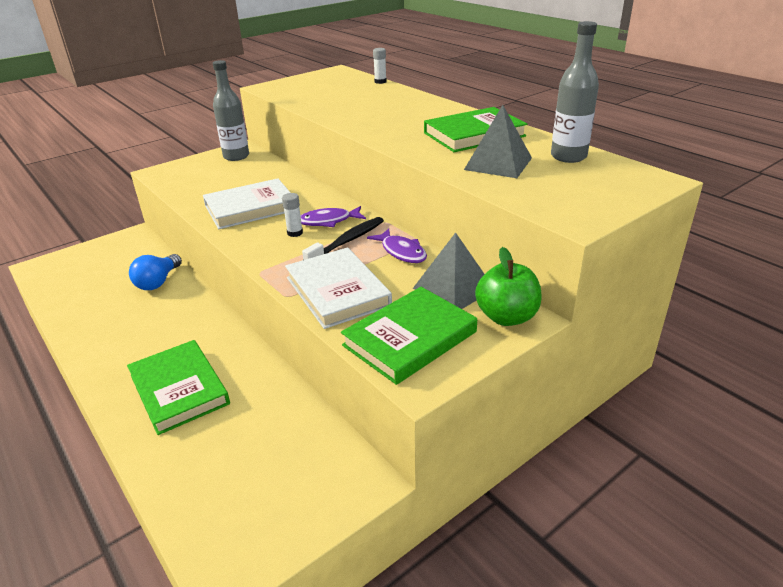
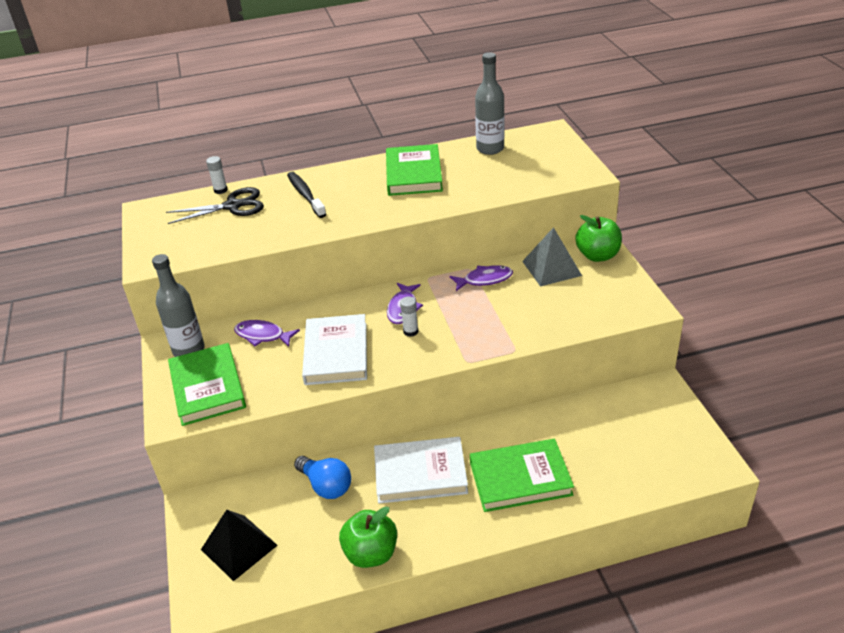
camera: 65 degrees left, 5 degrees up
white book [285,247,392,329] -> white book moved to [374,437,468,504]
black toothbrush [302,217,384,260] -> black toothbrush moved to [287,172,326,218]
green book [341,287,477,385] -> green book moved to [168,343,246,426]
grey pyramid [464,105,532,178] -> none
none -> black scissors [166,187,264,224]
none -> black pyramid [201,510,278,581]
none -> purple fish [234,320,300,347]
none -> green apple [339,507,397,568]

